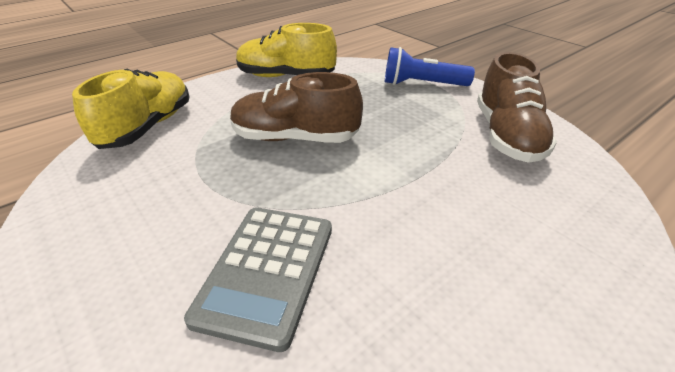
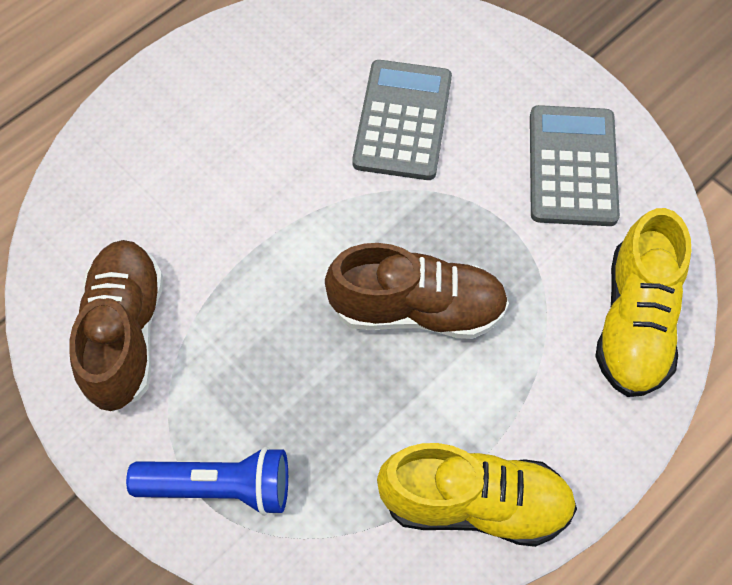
camera: 175 degrees right, 25 degrees up
none -> grey calculator [530,105,620,226]

